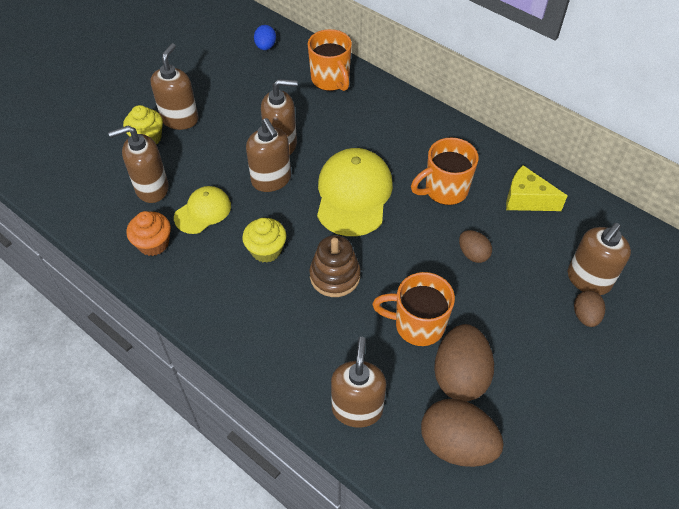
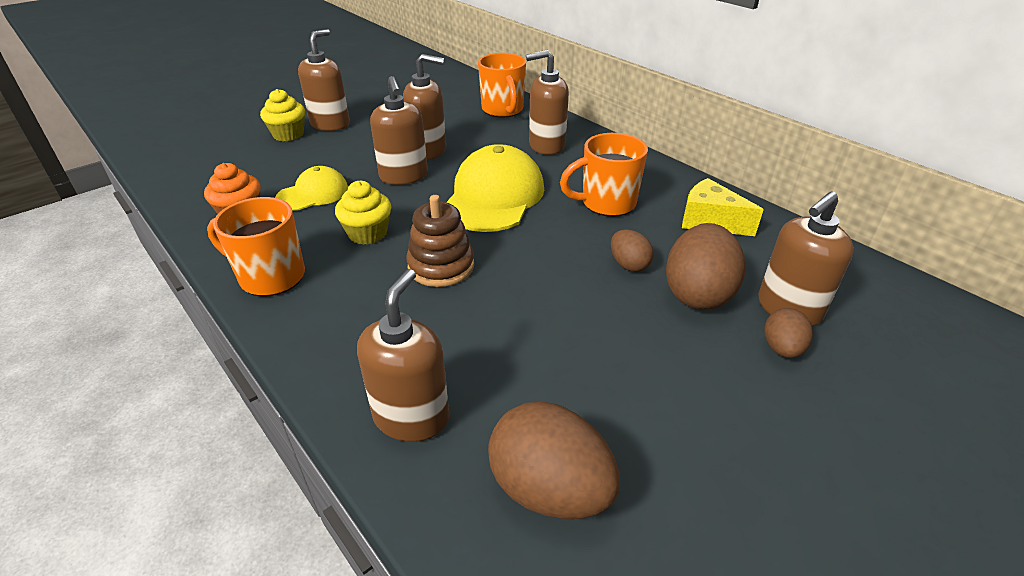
camera: 10 degrees right, 15 degrees down
brown soap dispenser [108,126,169,203] -> brown soap dispenser moved to [526,50,569,155]
blue egg [254,25,276,50] -> none
orange mug [372,272,455,346] -> orange mug moved to [207,197,305,297]
brown egg [434,324,494,401] -> brown egg moved to [666,223,745,310]

